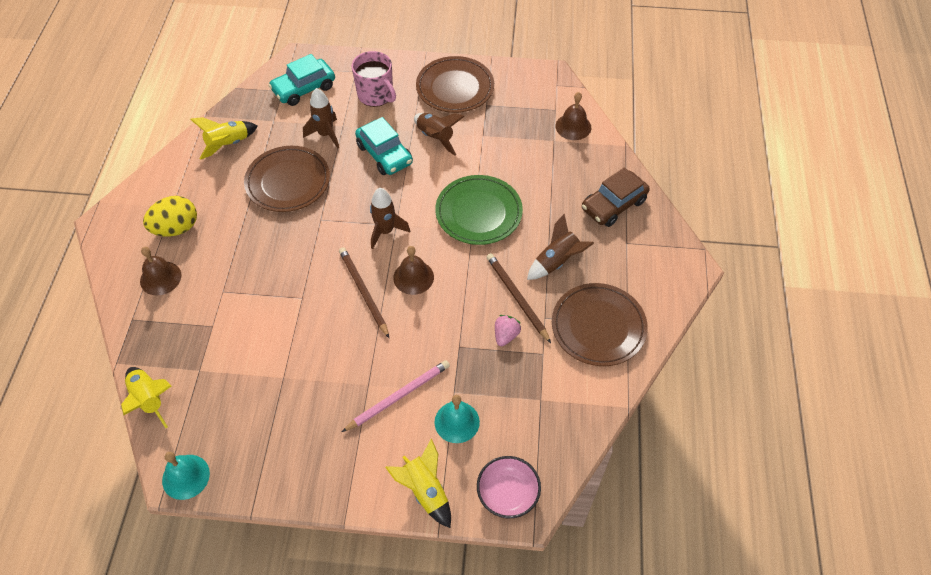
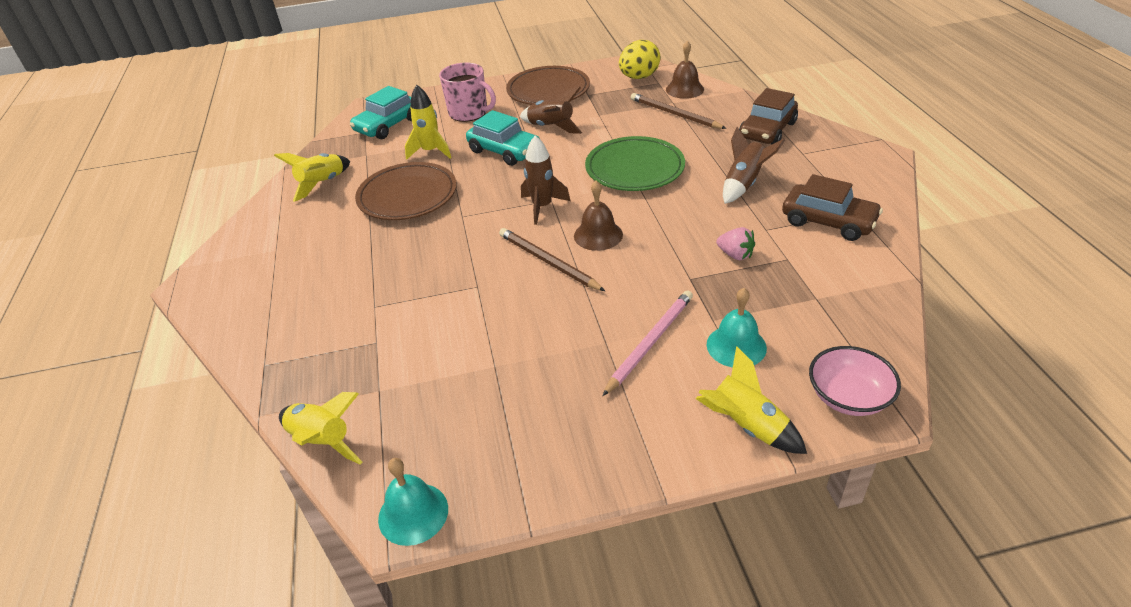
camera: 15 degrees left, 15 degrees down
brown bell [140,247,181,295] -> none
yellow egg [143,196,197,237] -> yellow egg moved to [619,40,661,79]
brown rocket [303,88,339,149] -> yellow rocket [405,85,451,160]
brown pencil [487,253,551,343] -> brown pencil moved to [631,93,727,129]
pink strawberry [495,315,521,346] -> pink strawberry turned 120 degrees clockwise [716,227,755,260]
brown plate [552,283,648,366] -> brown car [782,174,883,241]

